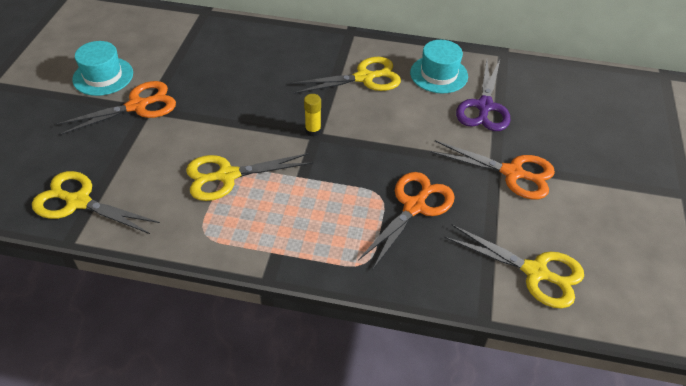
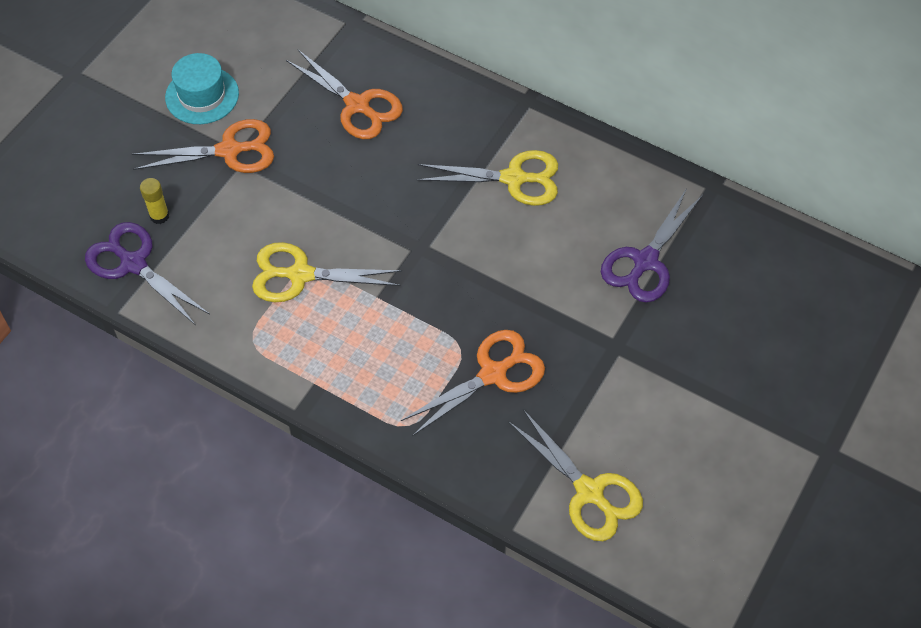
camera: 20 degrees right, 10 degrees up
yellow scissors [32,171,160,234] -> purple scissors [85,222,209,325]
yellow glue stick [304,94,321,136] -> yellow glue stick moved to [140,178,170,224]
turquoise hat [410,40,468,93] -> none
orange scissors [430,140,555,199] -> orange scissors moved to [286,50,403,139]

